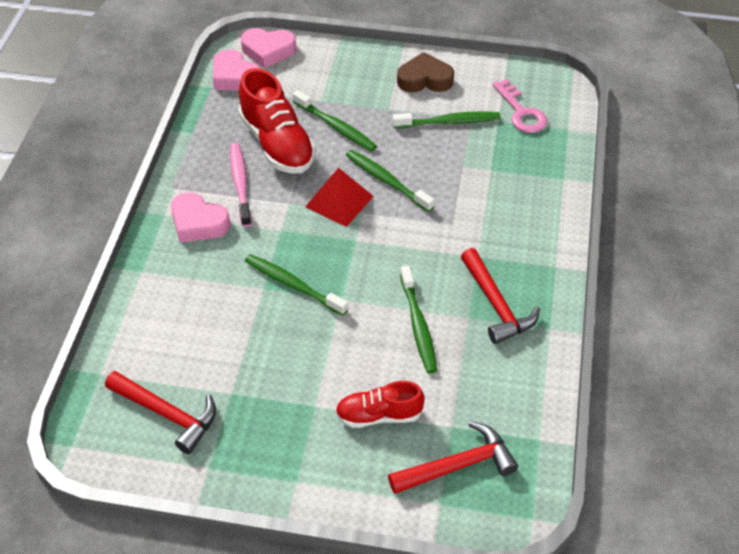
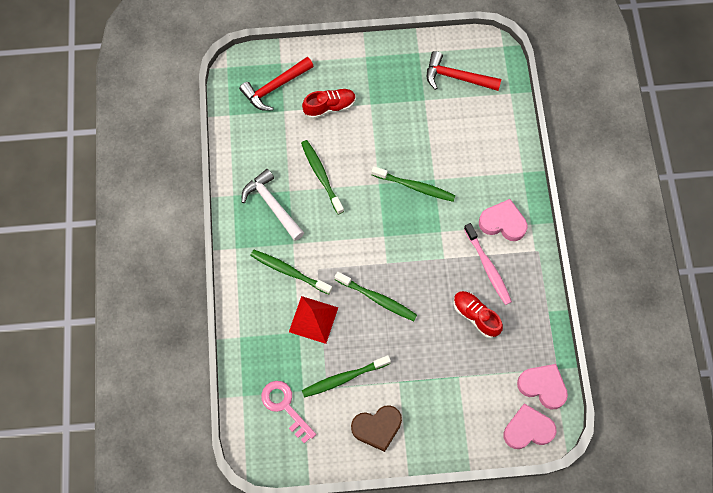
camera: 165 degrees right, 20 degrees up
red shoe [238,68,316,174] -> red shoe [453,291,503,338], size x0.60
green toothbrush [293,90,377,151] -> green toothbrush moved to [250,250,332,295]
red pyramid [305,168,374,227] -> red pyramid moved to [289,296,338,344]
red hammer [461,248,540,344] -> white hammer [242,169,304,241]

